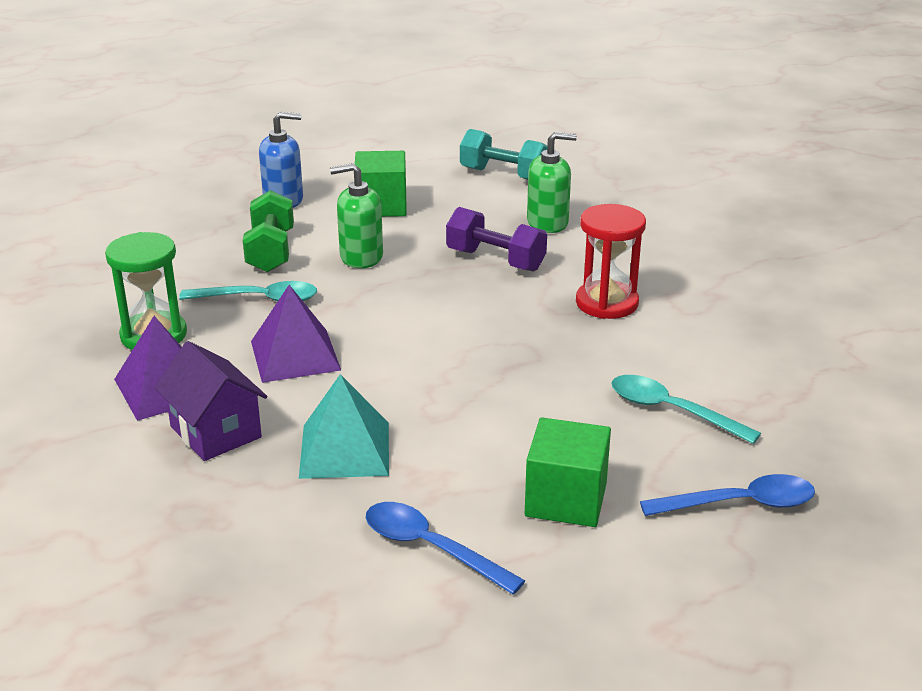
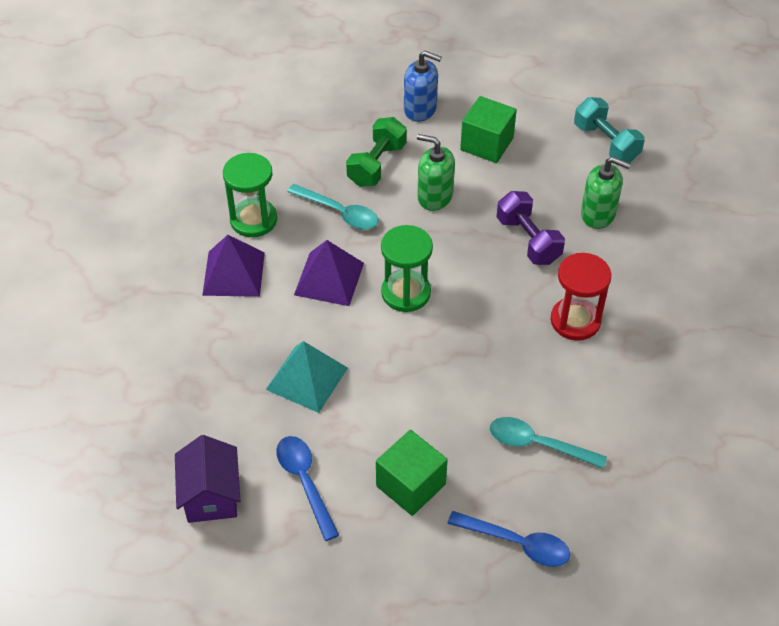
camera: 30 degrees right, 20 degrees up
purple house [154,341,267,461] -> purple house moved to [175,435,240,523]
turquoise spoon [612,375,761,444] -> turquoise spoon turned 45 degrees counterclockwise [490,417,607,469]
none -> green hourglass [381,225,433,312]

